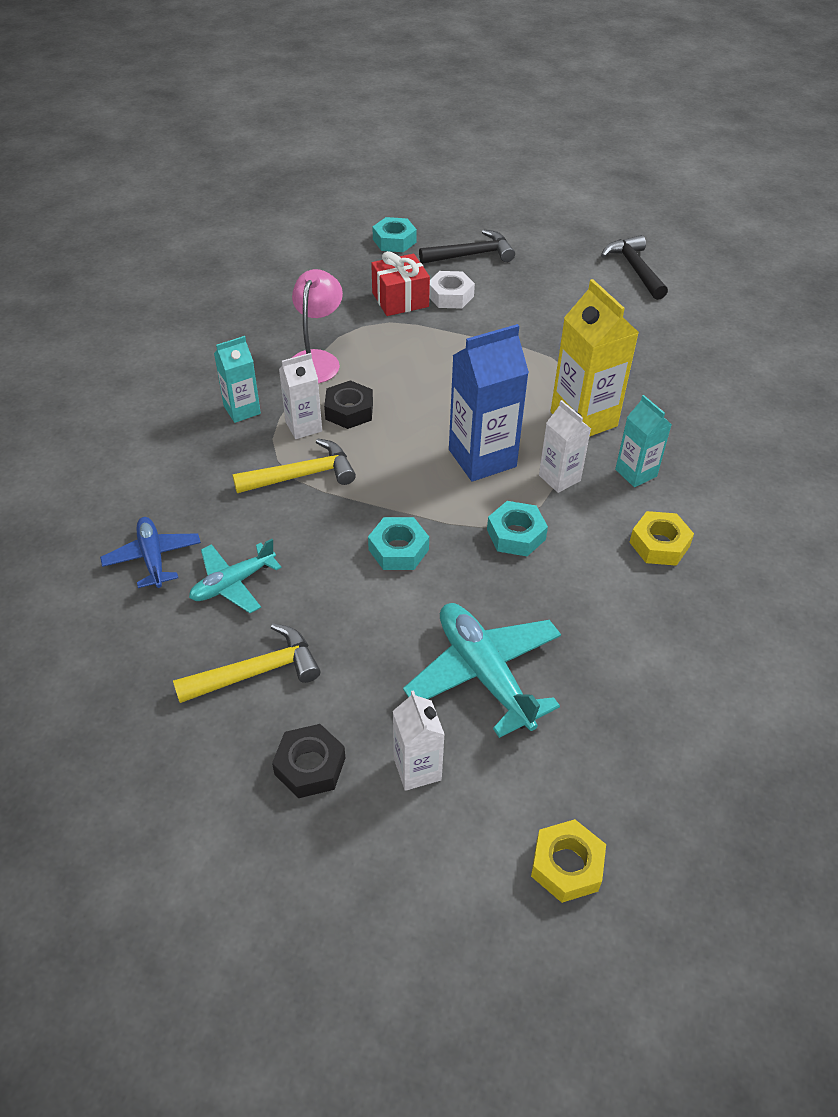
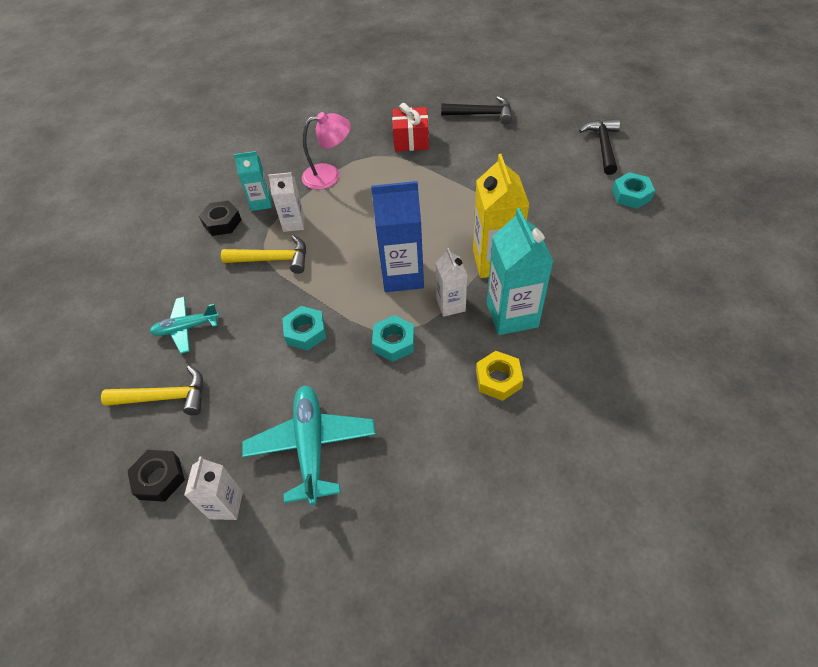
camera: 25 degrees right, 5 degrees up
blue plane [100,517,201,588] -> none
pink lamp [292,269,343,383] -> pink lamp turned 45 degrees clockwise [302,112,351,190]
black nut [324,380,373,429] -> black nut moved to [199,200,242,236]
turquoise nut [372,217,417,252] -> turquoise nut moved to [612,172,655,209]
white nut [429,271,475,309] -> none
yellow nut [531,819,606,903] -> none
turquoise carton [615,395,672,487] -> turquoise carton [487,208,554,335], size x1.72

